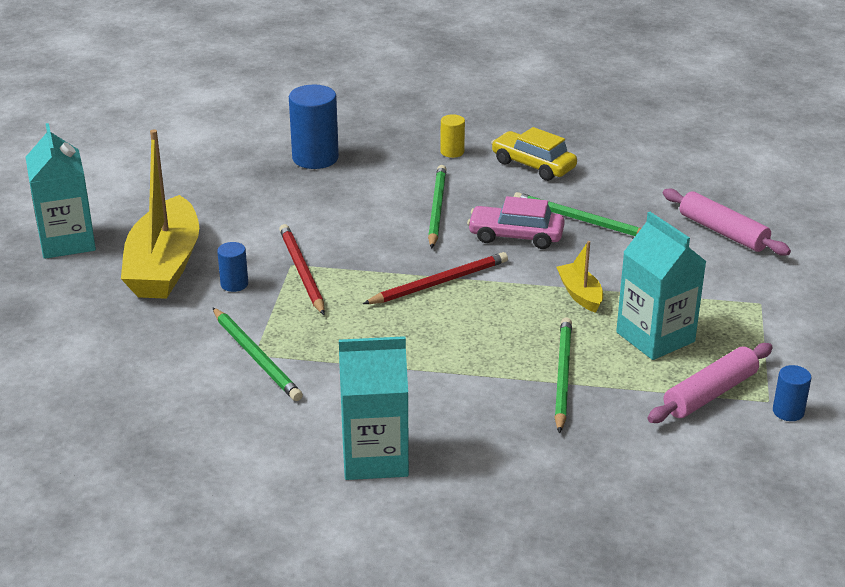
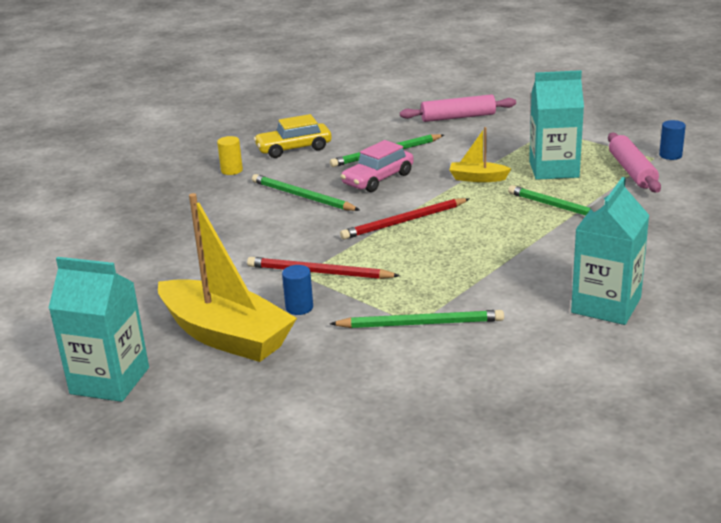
camera: 55 degrees left, 5 degrees down
blue cylinder [289,85,339,169] -> none
red pencil [363,252,508,304] -> red pencil turned 120 degrees counterclockwise [340,198,469,240]

